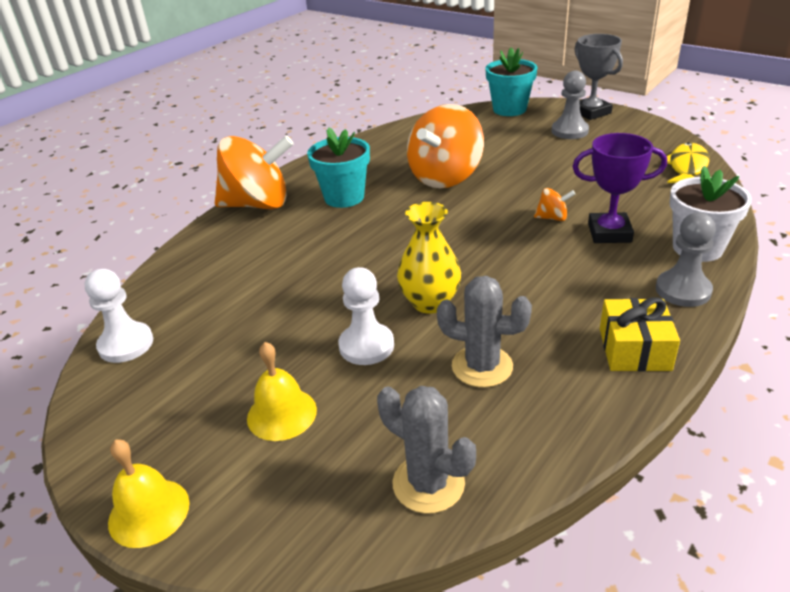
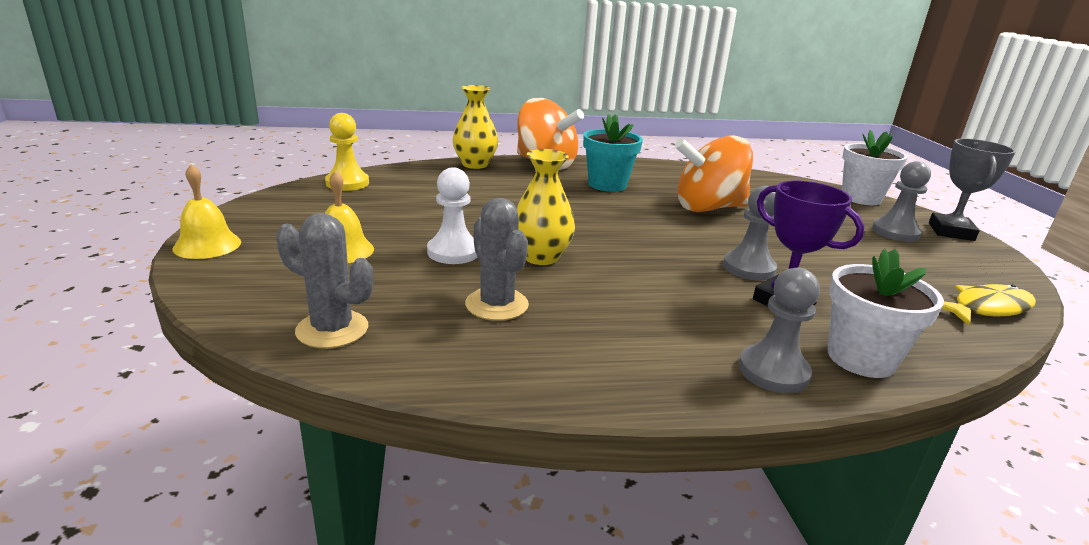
camera: 40 degrees right, 10 degrees down
white pawn [85,269,153,363] -> yellow pawn [325,113,369,191]
grey cactus [377,386,476,514] -> grey cactus turned 60 degrees counterclockwise [276,213,373,348]
turquoise flower pot [485,47,537,116] -> white flower pot [842,130,908,205]
orange spinning top [534,188,575,221] -> grey pawn [723,186,777,281]
yellow gift [600,297,680,371] -> none
none -> yellow vase [453,85,498,169]

